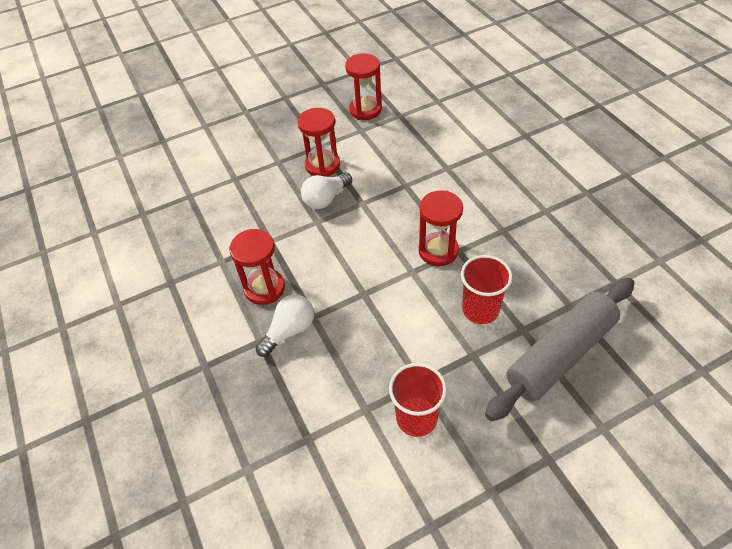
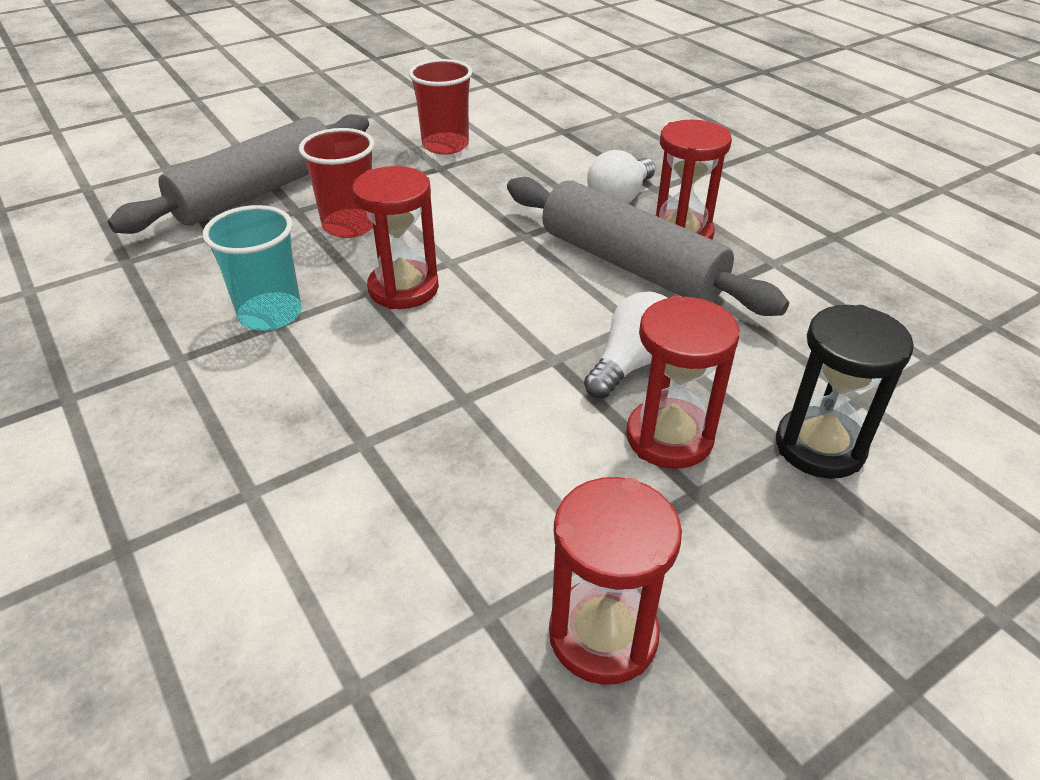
camera: 170 degrees right, 10 degrees down
none -> turquoise cup [203,205,302,331]
none -> grey rolling pin [507,177,789,316]
none -> black hourglass [776,305,914,479]

